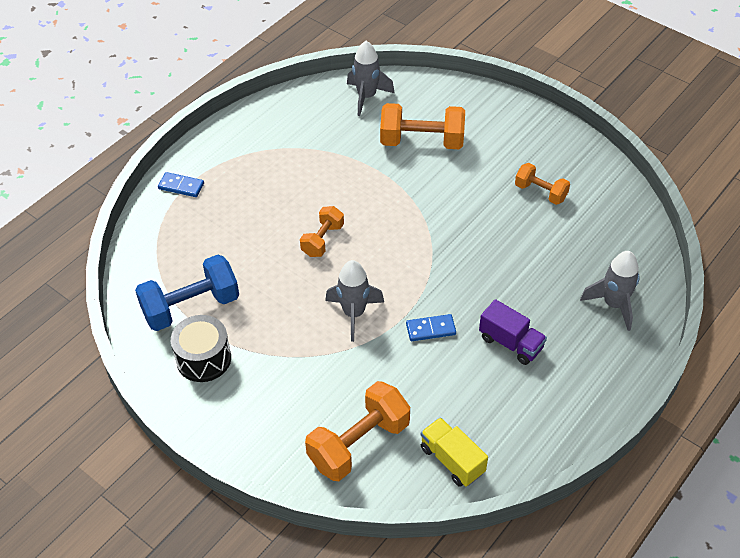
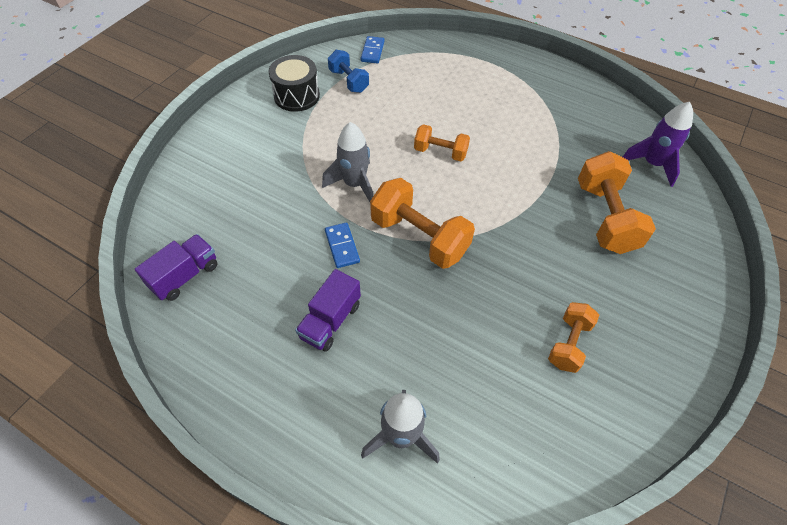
camera: 80 degrees right, 5 degrees up
blue dumbbell [135,255,239,331] -> blue dumbbell [328,50,369,93], size x0.59
blue domino [158,172,204,197] -> blue domino moved to [360,36,385,64]
orange dumbbell [305,381,410,481] -> orange dumbbell moved to [370,178,475,269]
grey rocket [347,41,395,116] -> purple rocket [623,102,693,187]
yellow truck [421,417,488,487] -> purple truck [135,234,218,301]

